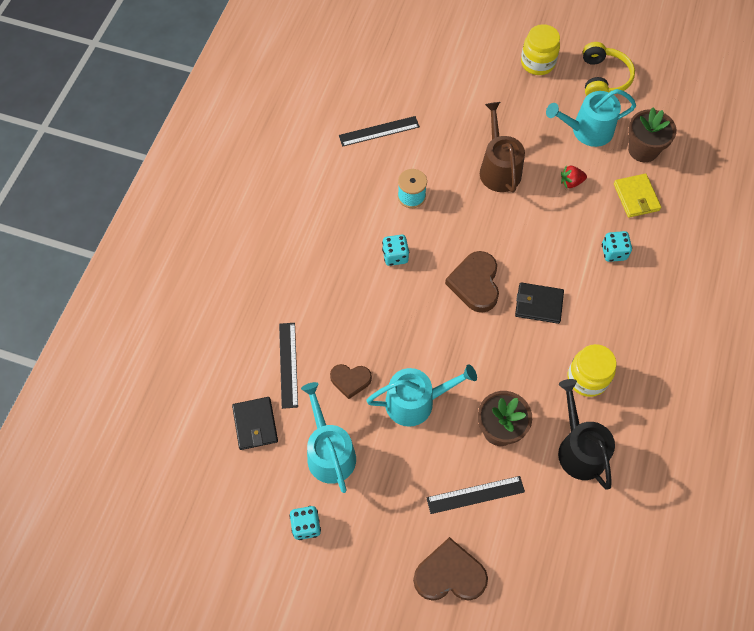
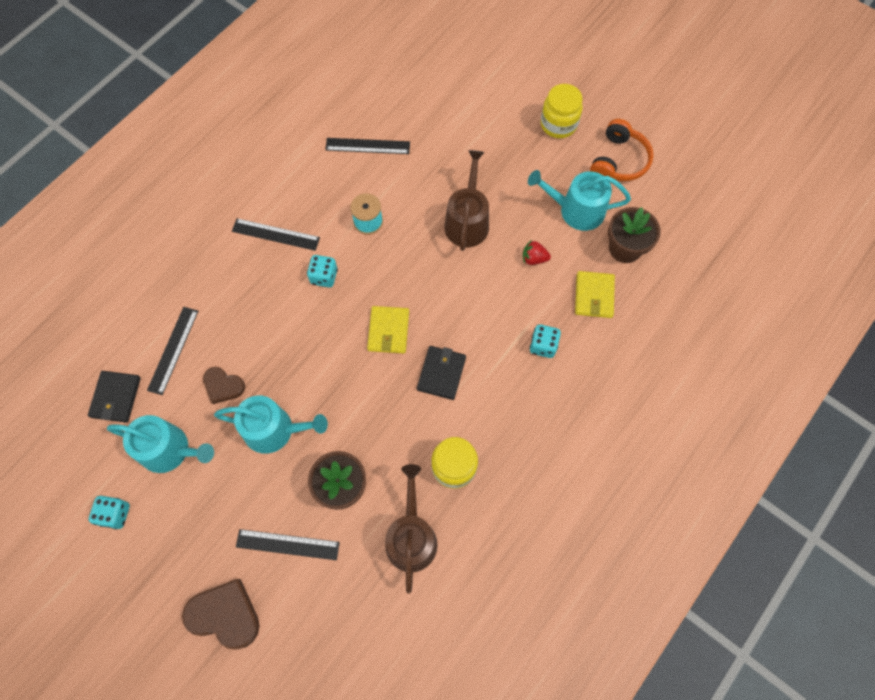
camera: 20 degrees right, 5 degrees up
turquoise watering can [301,382,356,493] -> turquoise watering can turned 105 degrees clockwise [107,415,214,473]
brown heart [445,251,499,313] -> yellow wallet [367,306,409,353]
black wallet [515,282,564,324] -> black wallet turned 75 degrees clockwise [417,346,466,400]
black watering can [558,379,615,490] -> brown watering can [385,464,438,593]
yellow headphones [583,42,635,96] -> orange headphones [590,119,654,181]
none -> black ruler [232,218,320,251]

